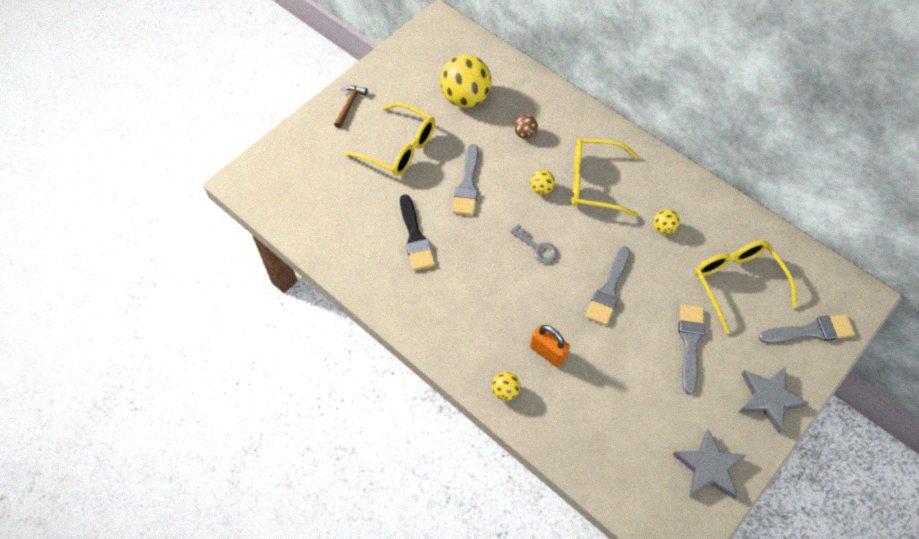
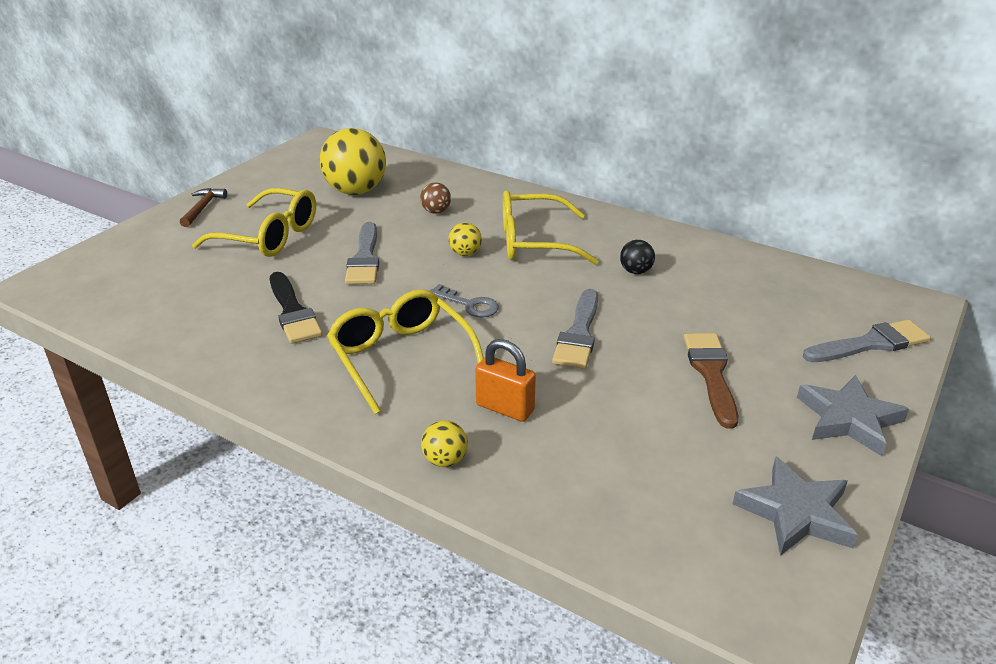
camera: 10 degrees left, 25 degrees down
yellow ball [653,209,680,235] -> black ball [620,240,655,274]
grey brush [679,304,705,394] -> brown brush [684,333,738,429]
yellow glasses [695,240,797,334] -> yellow glasses moved to [327,289,484,414]

